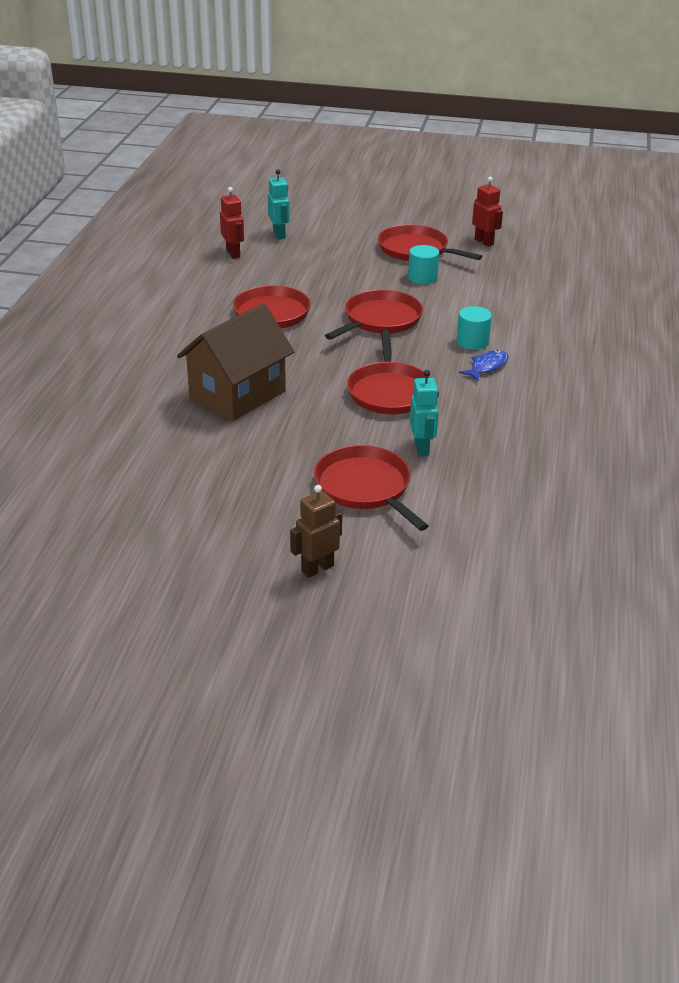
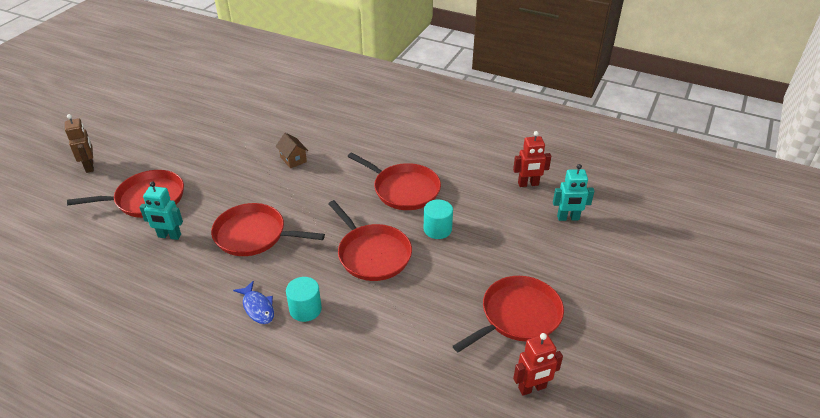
camera: 105 degrees right, 5 degrees up
brown house [177,303,294,421] -> brown house [276,133,308,168], size x0.41
turquoise cylinder [408,245,439,284] -> turquoise cylinder moved to [424,200,453,239]

